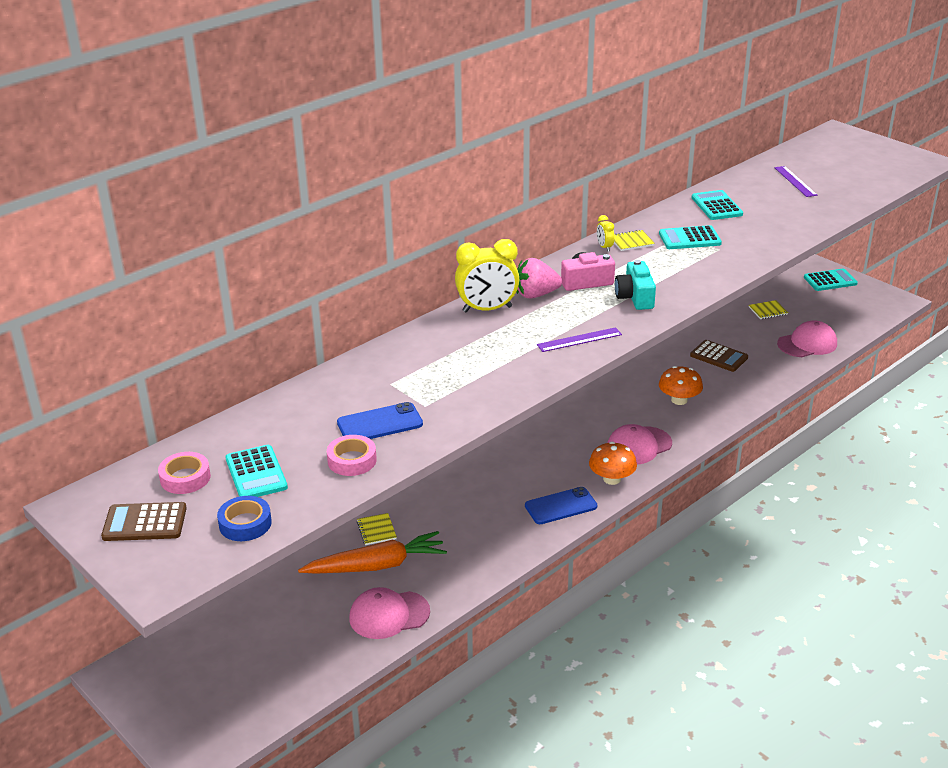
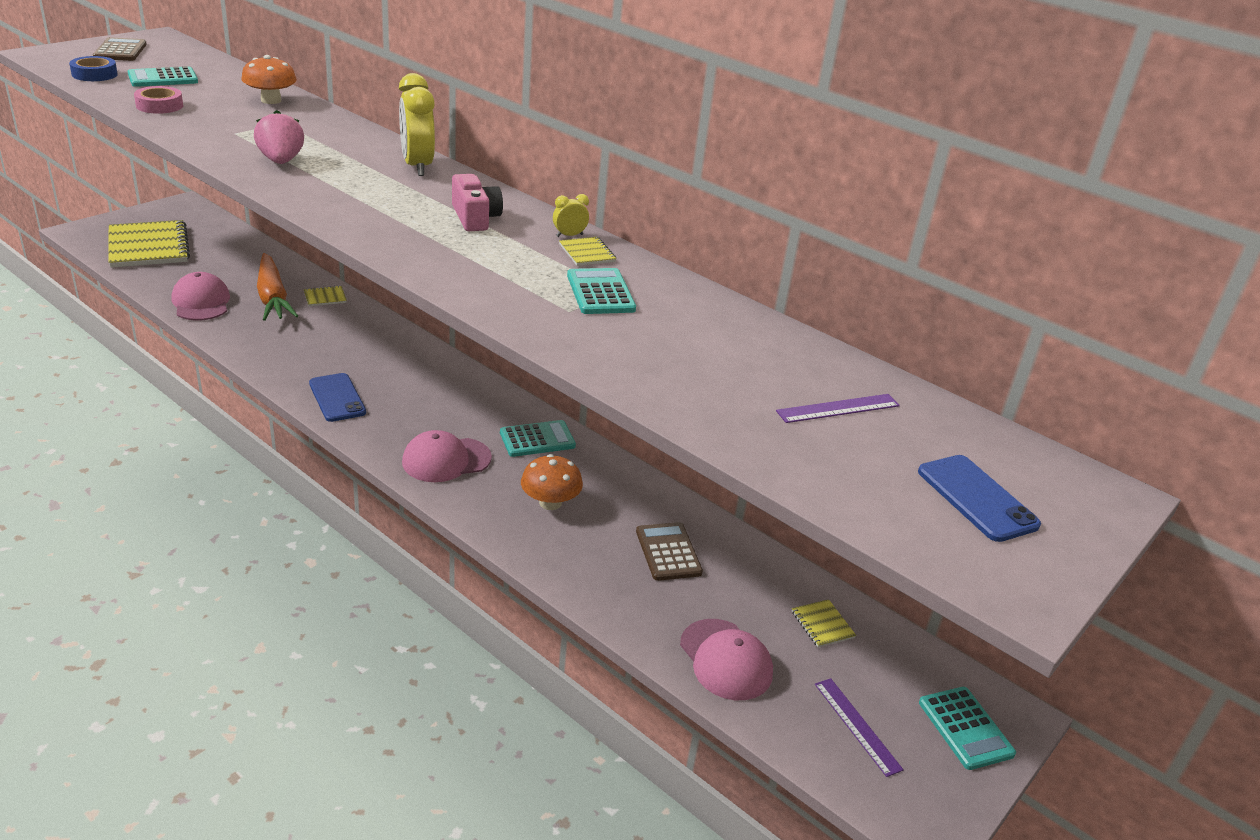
camera: 80 degrees right, 0 degrees up
pink tape [158,452,211,494] -> none
blue phone [337,402,423,439] -> blue phone moved to [918,455,1041,542]
pink strawberry [516,258,562,299] -> pink strawberry moved to [254,110,304,164]
purple ruler [537,327,622,352] -> purple ruler moved to [815,678,904,777]
orange mushroom [589,442,637,485] -> orange mushroom moved to [241,55,297,104]
pink cap [607,424,672,464] -> pink cap turned 75 degrees counterclockwise [402,430,492,482]
turquoise camera [615,260,656,310] -> none
brown calculator [690,340,748,372] -> brown calculator turned 135 degrees clockwise [636,522,703,581]
turquoise calculator [692,190,743,220] -> turquoise calculator moved to [500,420,576,457]
none -> yellow notebook [108,220,190,268]

